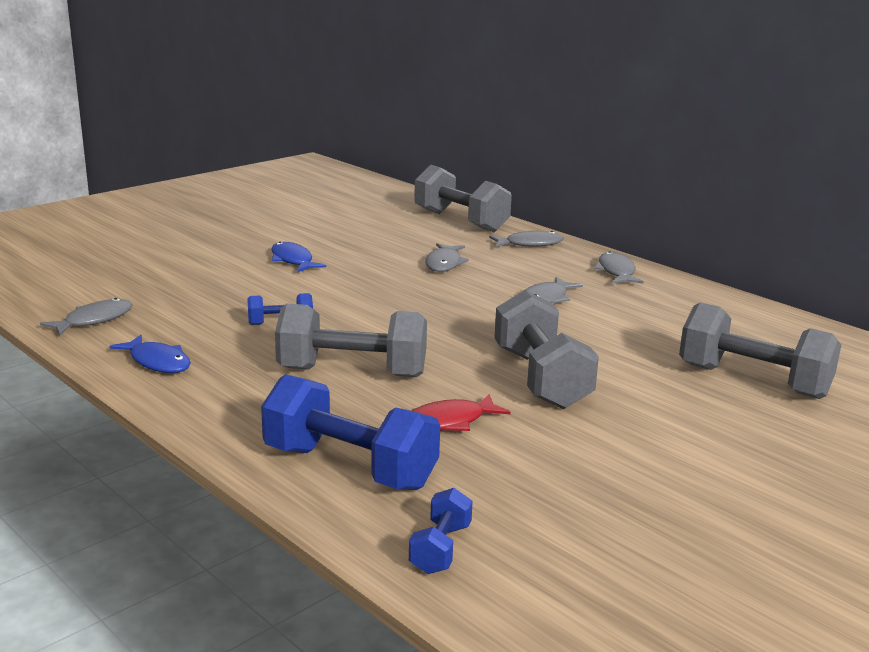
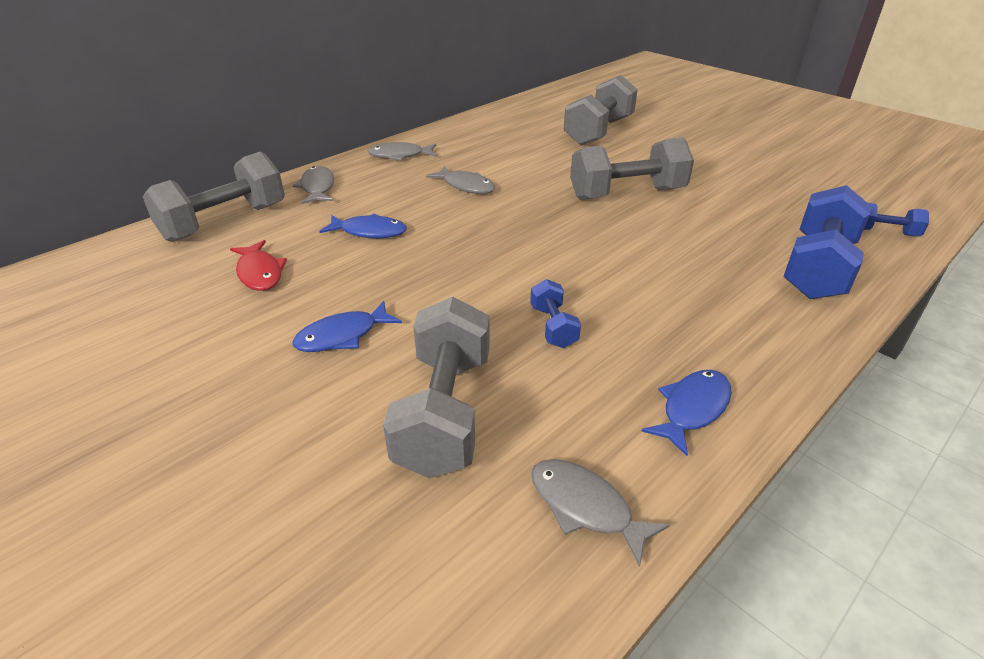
camera: 90 degrees left, 15 degrees up
grey dumbbell [275,304,427,377] -> grey dumbbell moved to [383,297,489,478]
red fish [412,394,511,431] -> red fish moved to [230,240,287,291]
grey fish [425,243,469,272] -> blue fish [319,214,407,238]

